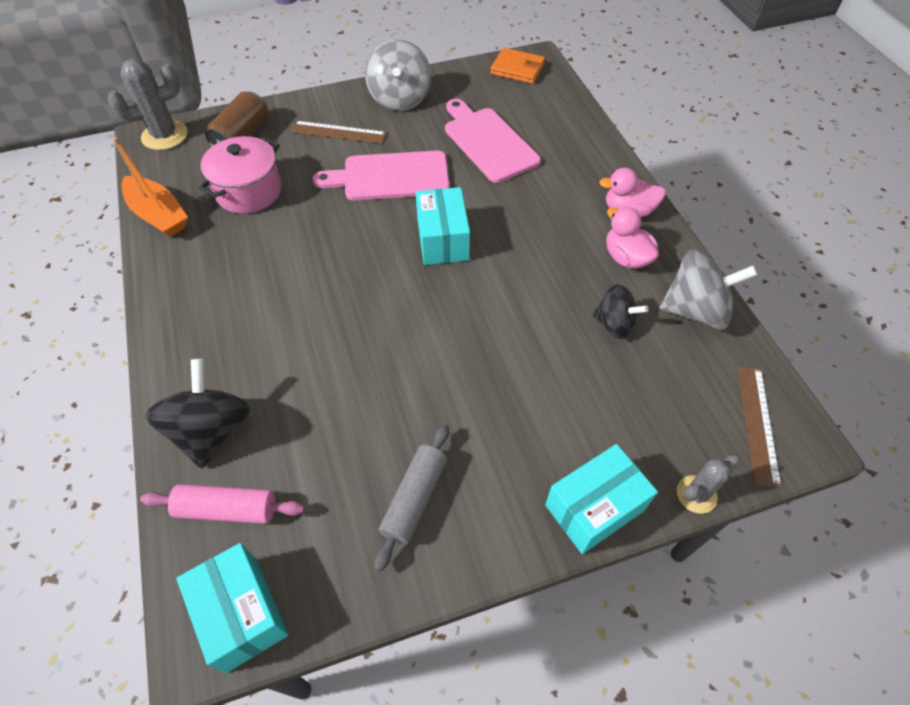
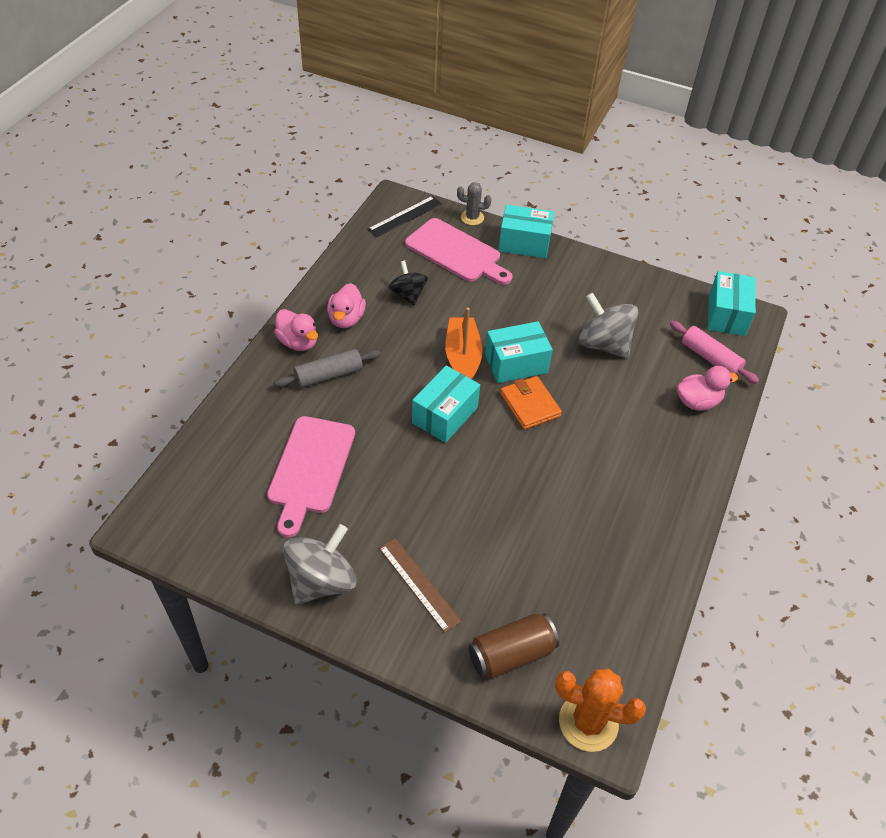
camera: 140 degrees left, 5 degrees down
grey cactus [108,59,188,150] -> orange cactus [555,668,646,752]
orange boat [113,137,188,237] -> orange boat moved to [445,307,483,379]
black spinning top [145,359,251,468] -> pink duck [677,366,738,411]
pink pot [199,136,282,214] -> none
pink cutting board [313,151,450,200] -> pink cutting board moved to [405,218,512,285]
grey rolling pin [374,424,449,572] -> grey rolling pin moved to [274,349,381,388]
orange wallet [490,48,545,84] -> orange wallet moved to [500,376,562,430]
grey spinning top [659,250,758,330] -> grey spinning top moved to [579,293,638,358]
brown ruler [738,367,781,487] -> black ruler [368,196,442,237]
none -> turquoise box [485,321,553,383]

